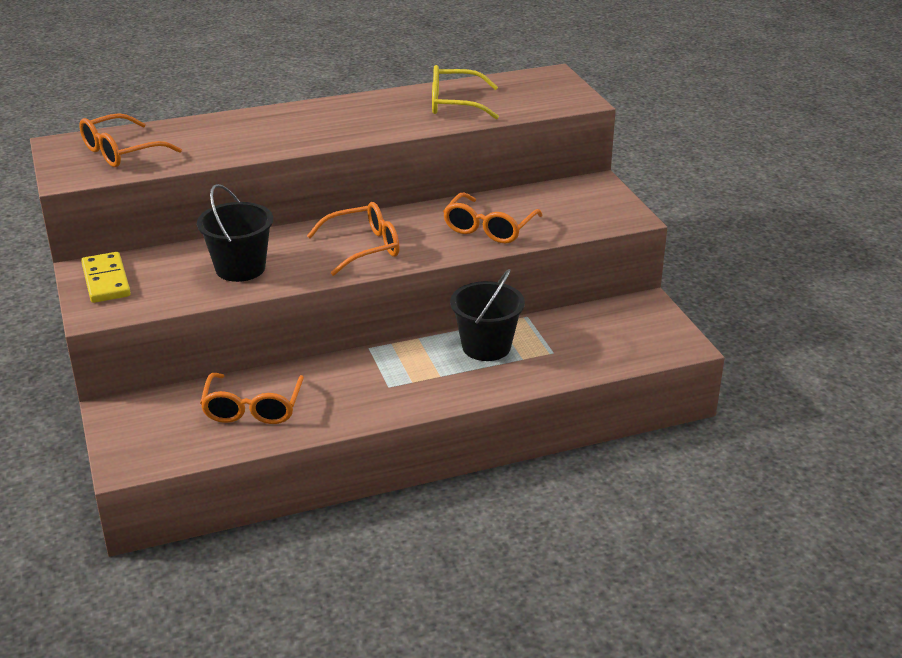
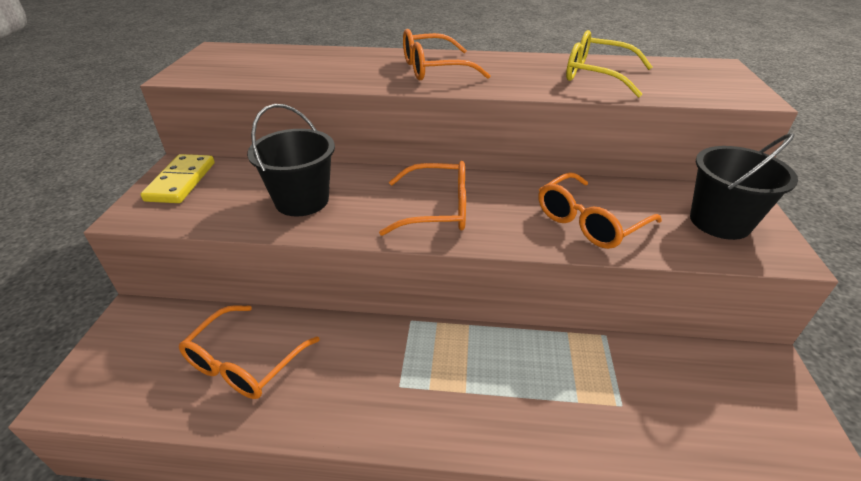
camera: 25 degrees right, 5 degrees up
orange glasses [79,113,182,167] -> orange glasses moved to [403,29,491,80]
black bucket [450,269,525,361] -> black bucket moved to [690,133,798,240]

